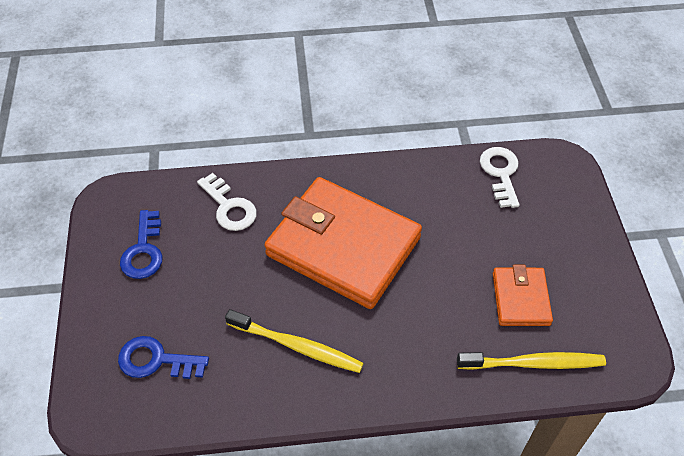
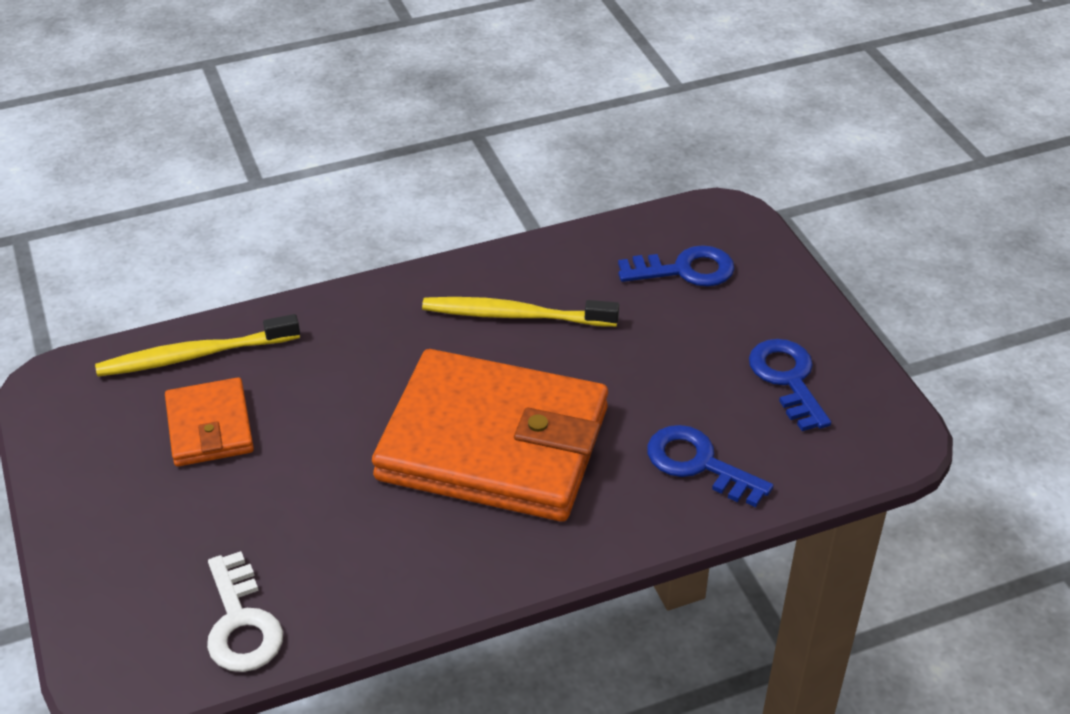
camera: 165 degrees right, 10 degrees down
white key [197,173,257,231] -> blue key [647,425,774,507]

